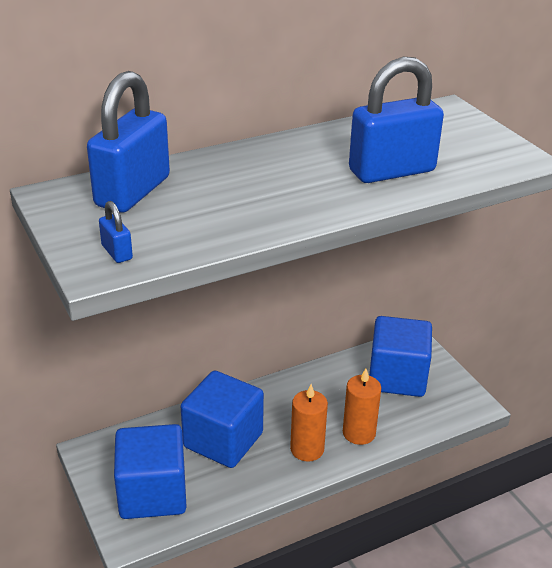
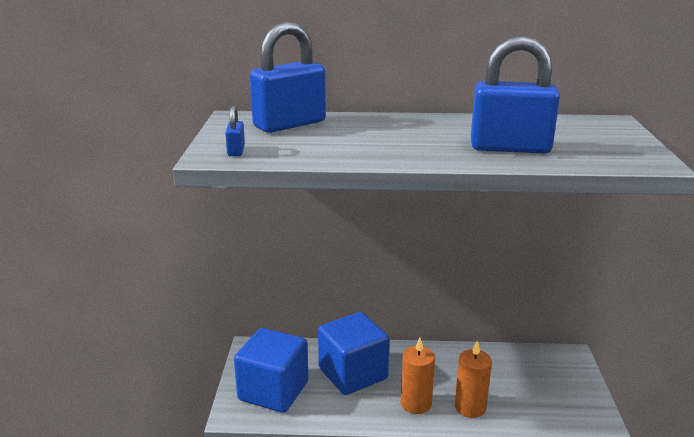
camera: 30 degrees right, 10 degrees down
blue cube [369,316,432,397] -> none

